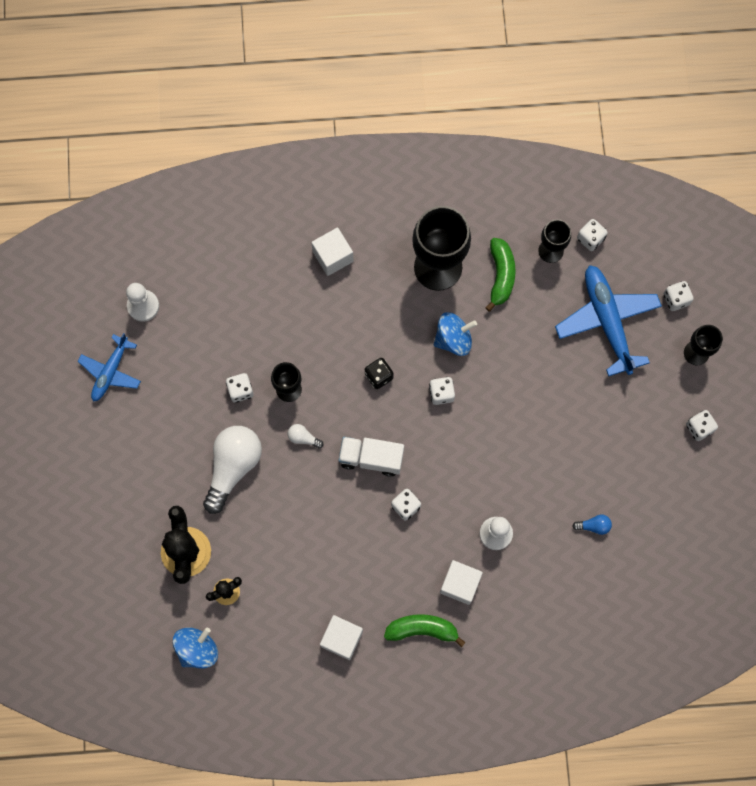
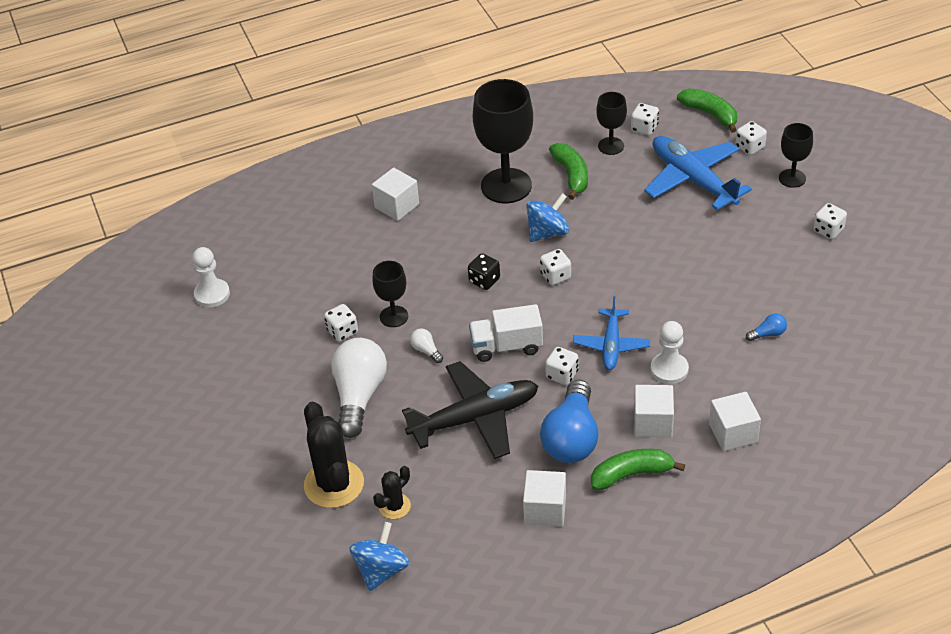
camera: 15 degrees left, 30 degrees down
blue plane [78,333,141,402] -> blue plane moved to [573,296,650,370]
white light bulb [288,424,323,449] -> white light bulb turned 45 degrees clockwise [410,328,443,363]
none -> black plane [402,361,538,459]
none -> blue light bulb [540,380,599,463]
none -> green banana [677,88,737,133]
none -> white cube [709,392,761,451]

